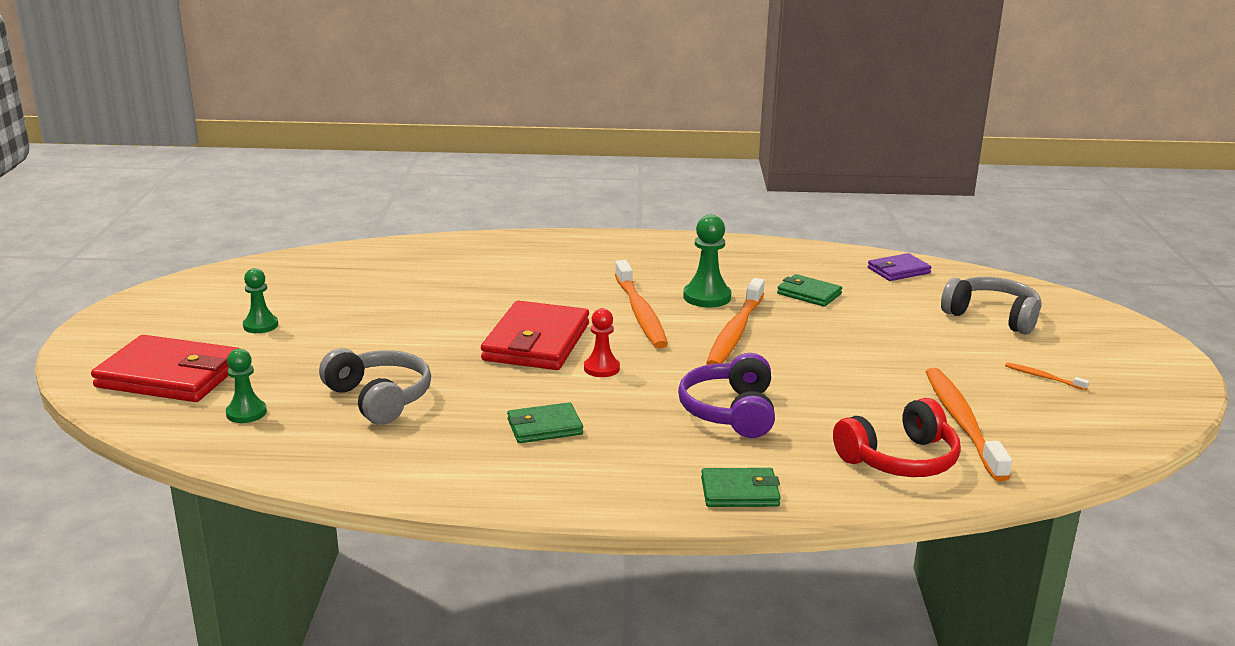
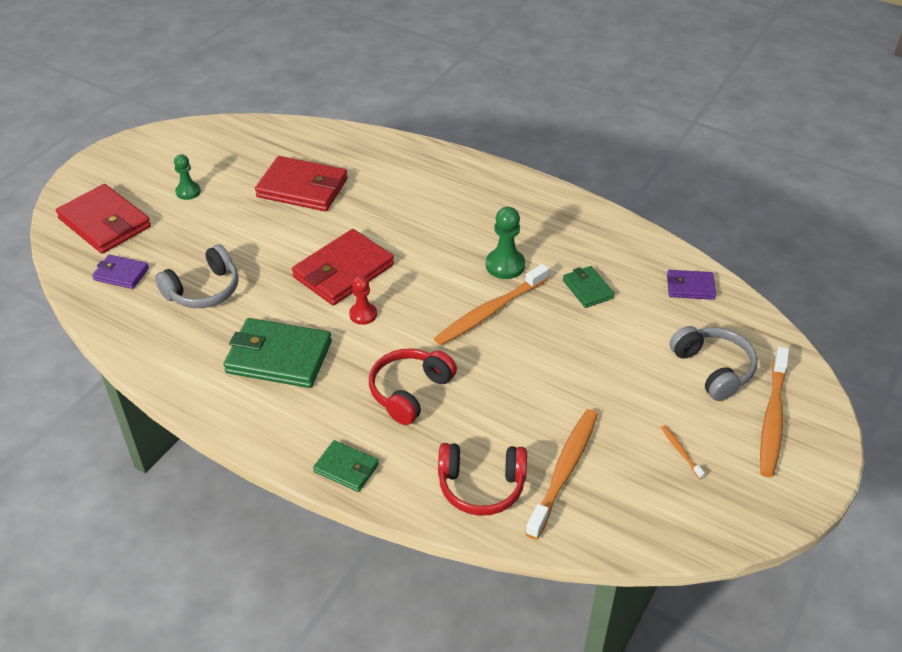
camera: 30 degrees right, 20 degrees up
green pawn [226,349,267,423] -> purple wallet [92,255,149,289]
grey headphones [319,348,431,425] -> grey headphones turned 60 degrees clockwise [155,244,239,308]
green wallet [507,402,583,443] -> green wallet [223,318,332,388], size x1.86
orange toothbrush [615,260,668,348] -> orange toothbrush moved to [760,346,789,477]
purple headphones [678,353,775,438] -> red headphones [369,349,457,425]
none -> red wallet [255,156,348,211]

